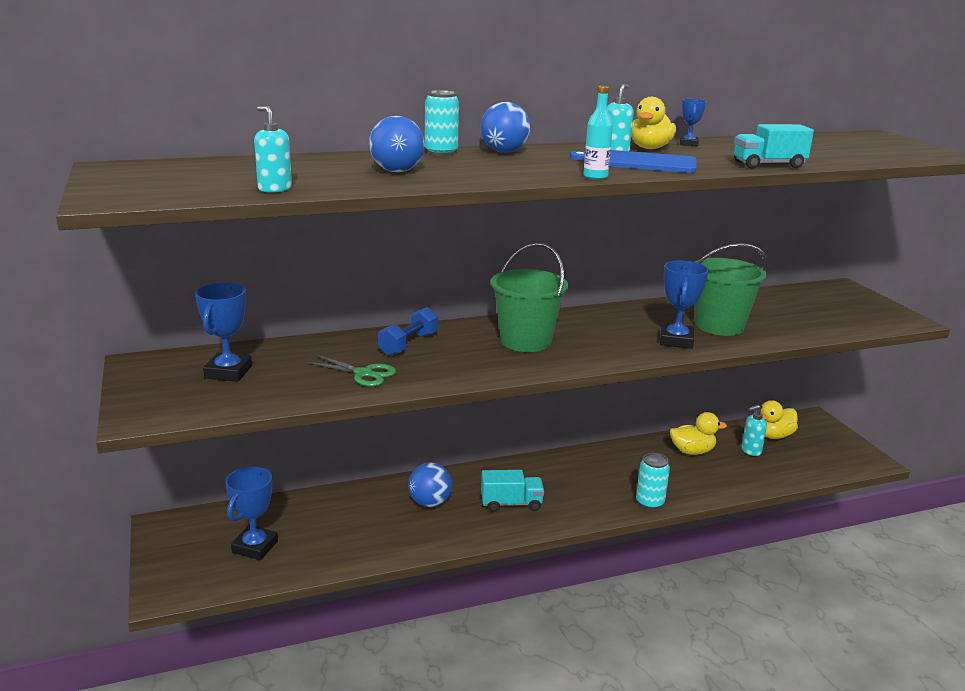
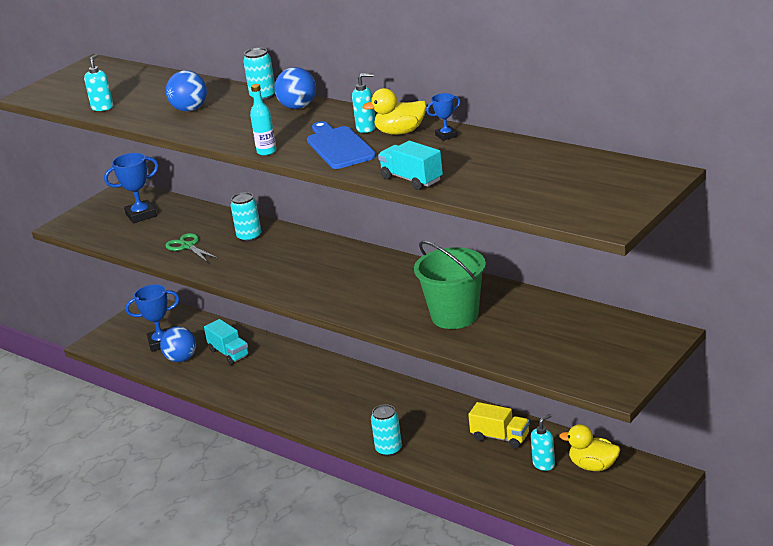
camera: 60 degrees right, 5 degrees up
green scissors [307,355,396,387] -> green scissors turned 150 degrees clockwise [165,233,217,262]
blue dumbbell [378,307,438,356] -> turquoise can [230,192,261,242]
blue ball [408,462,453,507] -> blue ball moved to [160,326,196,362]
turquoise truck [481,470,544,512] -> turquoise truck moved to [204,319,250,365]
green bucket [491,243,568,352] -> none
blue trophy [660,260,709,349] -> none
yellow duck [670,412,727,455] -> yellow truck [468,402,529,449]
turquoise soap dispenser [741,405,767,456] -> turquoise soap dispenser turned 105 degrees clockwise [531,414,555,471]

